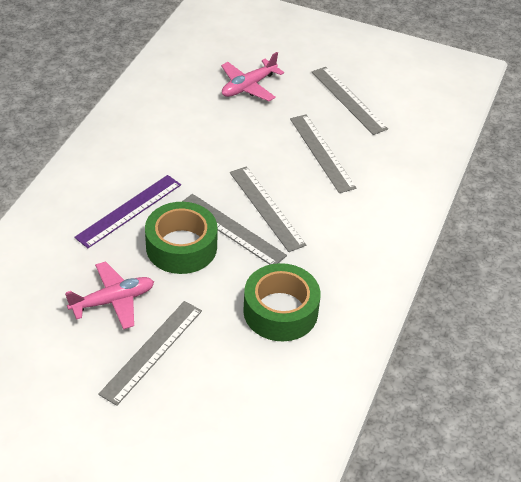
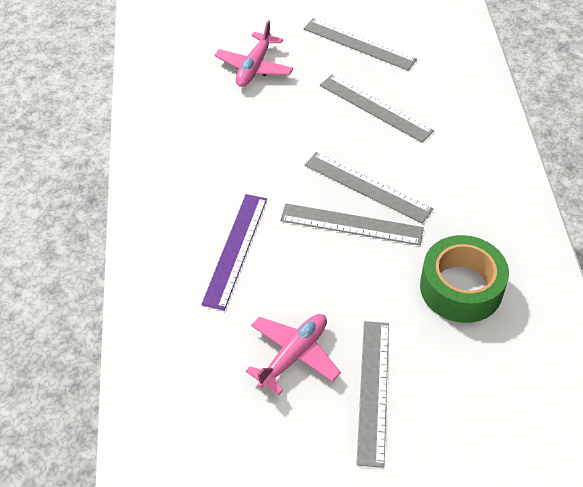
camera: 25 degrees left, 5 degrees up
green tape [145,202,218,274] -> none

